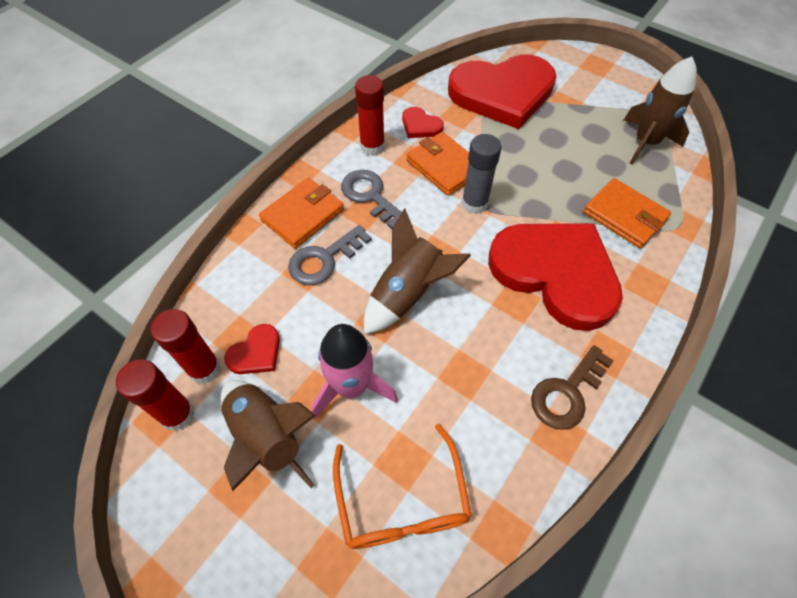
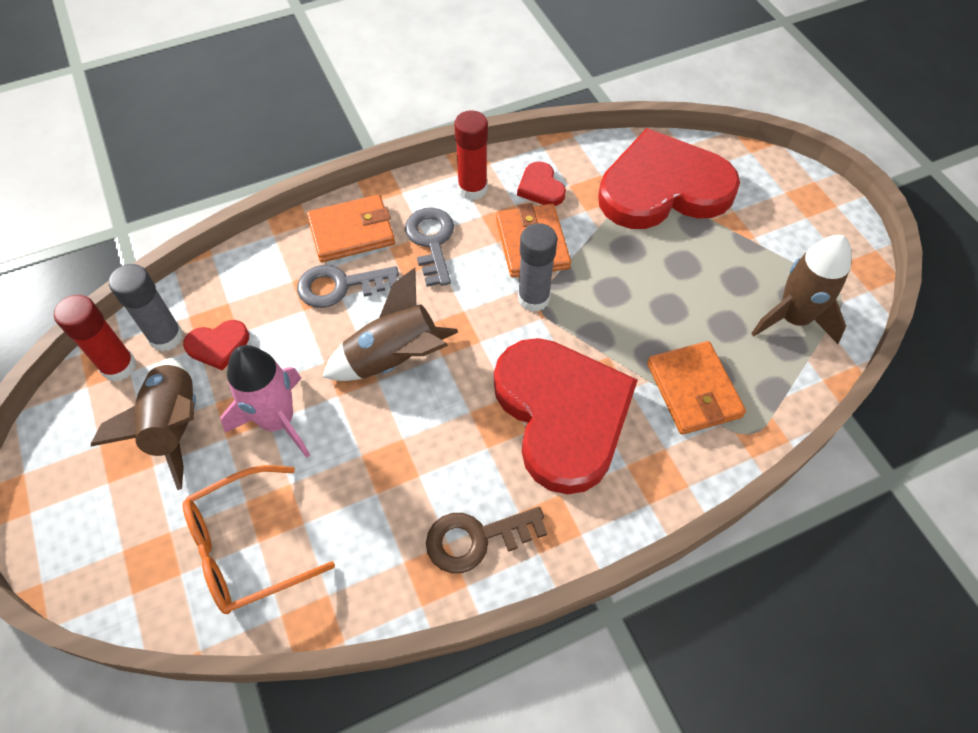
camera: 30 degrees right, 0 degrees up
red glue stick [151,309,221,384] -> grey glue stick [109,264,183,352]
orange glasses [333,424,472,549] -> orange glasses turned 45 degrees clockwise [183,465,335,614]
red heart [448,54,557,129] -> red heart turned 150 degrees clockwise [598,128,740,229]

